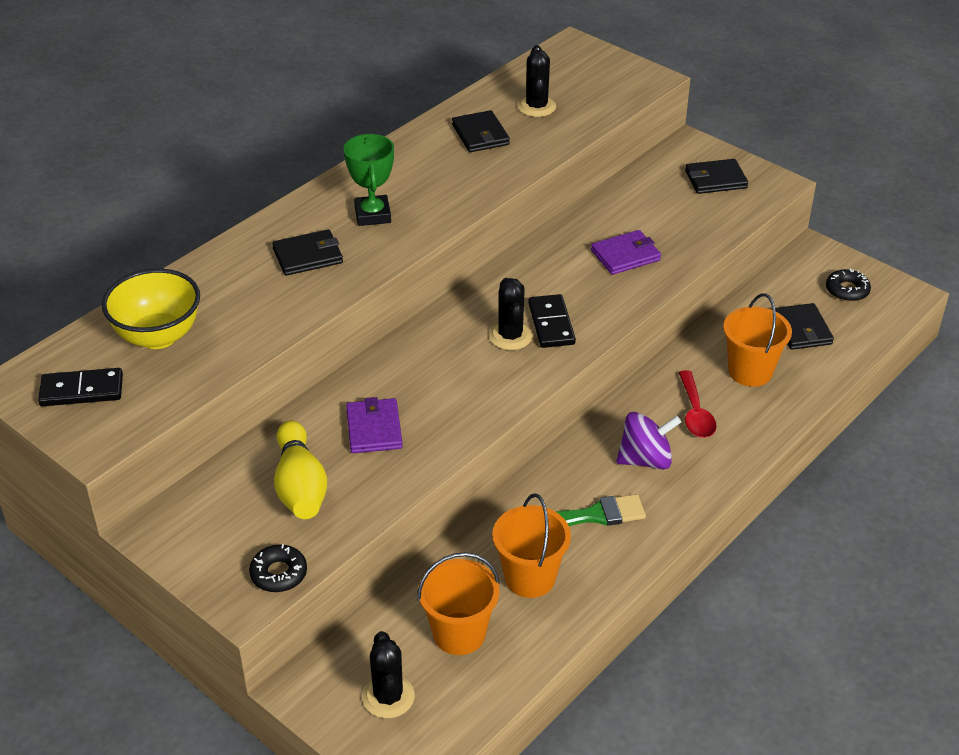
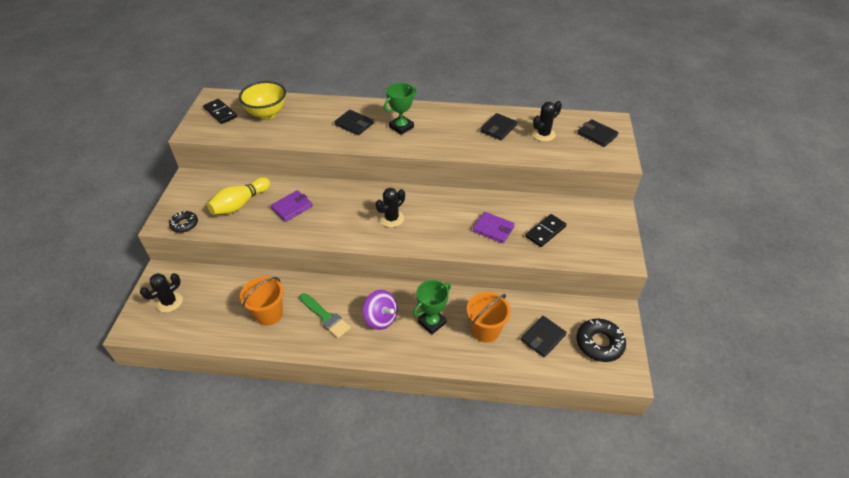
camera: 55 degrees right, 5 degrees up
orange bucket [417,552,500,655] -> none
black domino [528,294,576,348] -> black domino moved to [525,214,567,247]
red spoon [679,370,717,438] -> green trophy [413,280,451,335]
black wallet [685,159,748,194] -> black wallet moved to [577,119,619,147]
black donut [826,269,871,302] -> black donut [576,319,626,362], size x1.59

